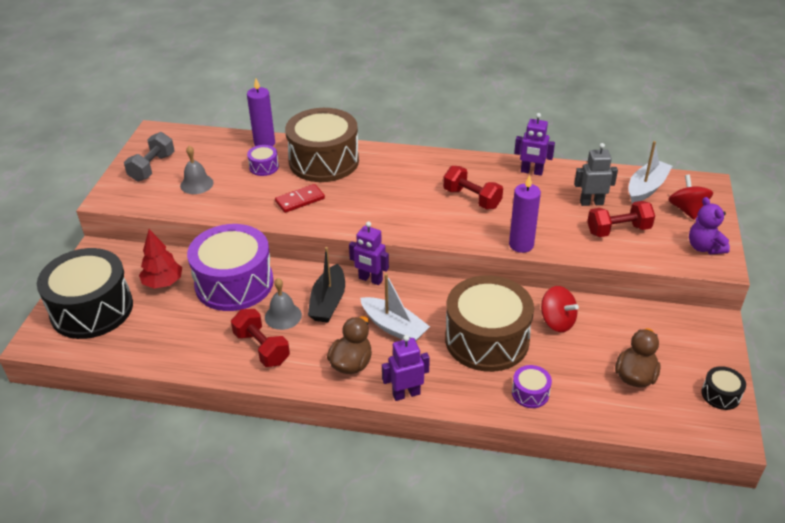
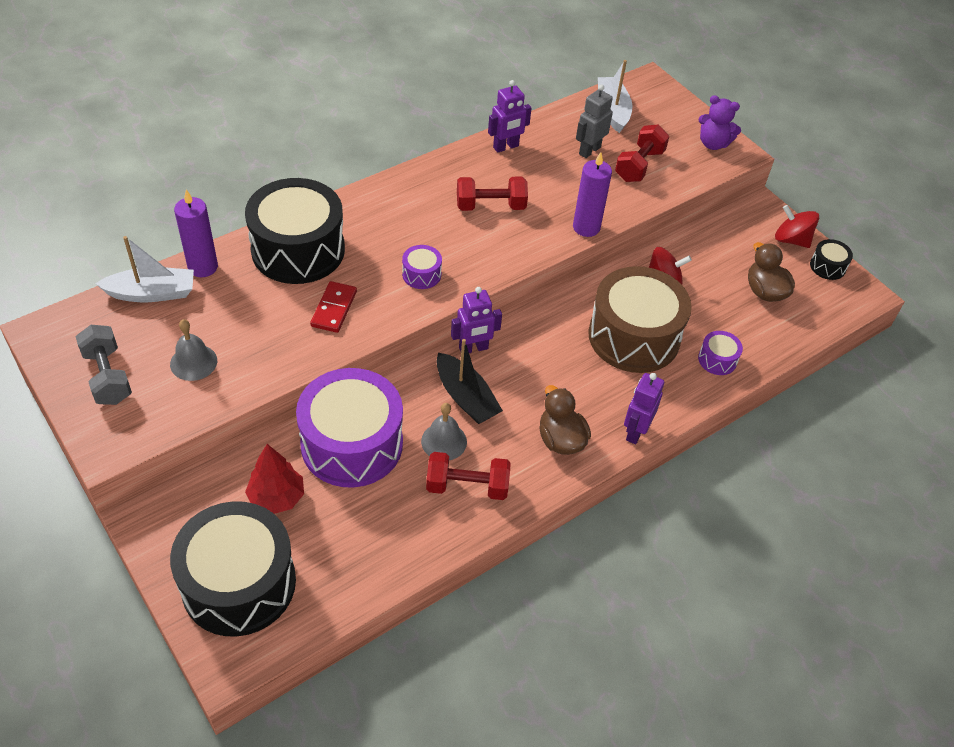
camera: 50 degrees left, 10 degrees up
purple drum [247,145,279,176] -> purple drum moved to [402,245,442,289]
brown drum [285,108,359,182] -> black drum [245,178,345,284]
white boat [360,273,430,341] -> white boat moved to [95,236,194,302]
red spinning top [668,175,713,220] -> red spinning top moved to [775,205,819,248]

